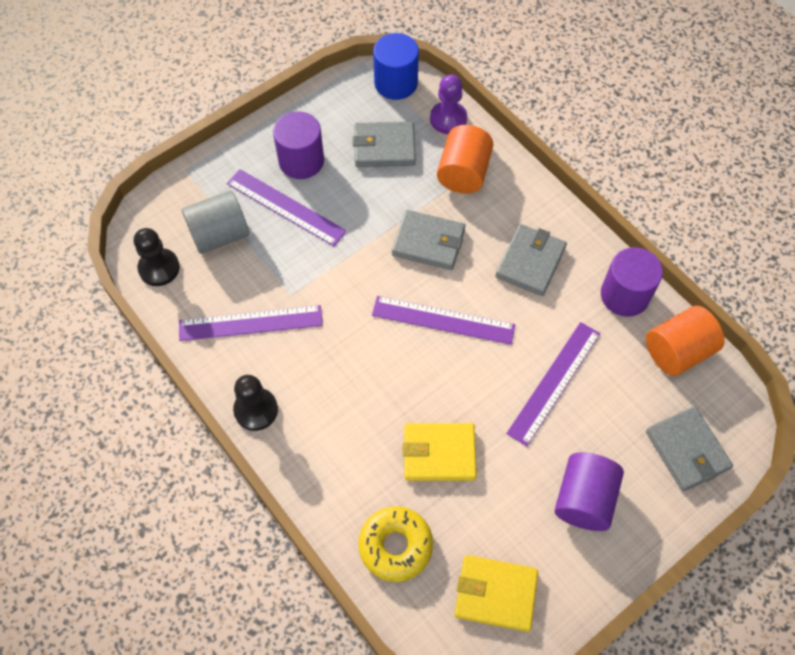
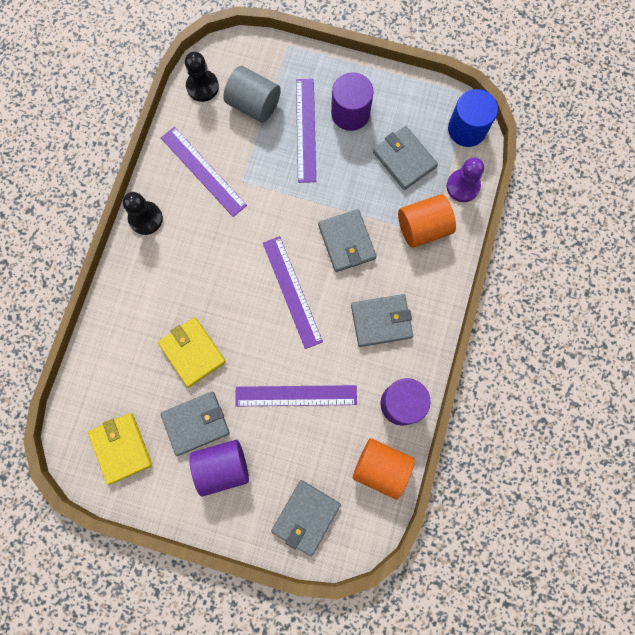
camera: 55 degrees right, 15 degrees up
yellow donut [358,506,433,582] -> none
none -> grey wallet [160,392,230,456]

